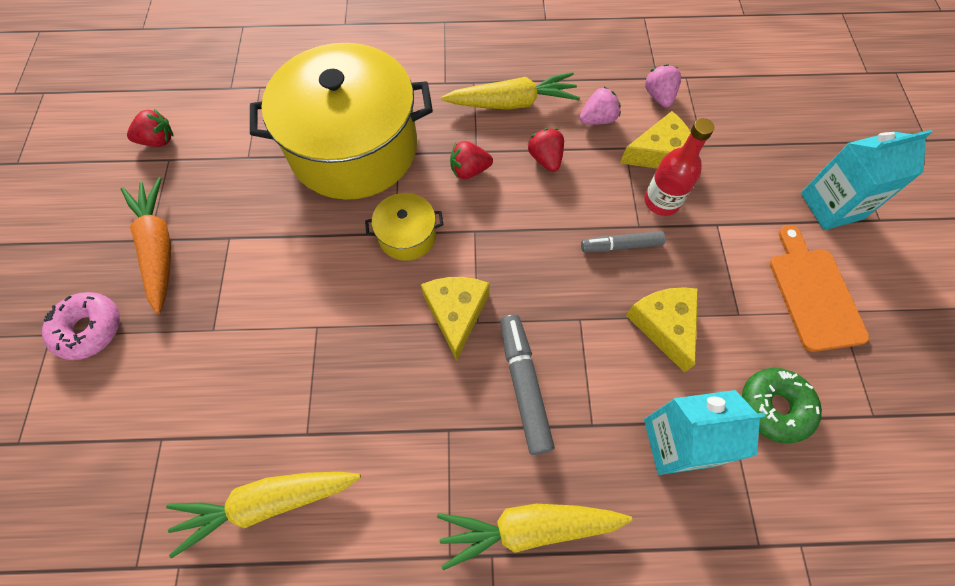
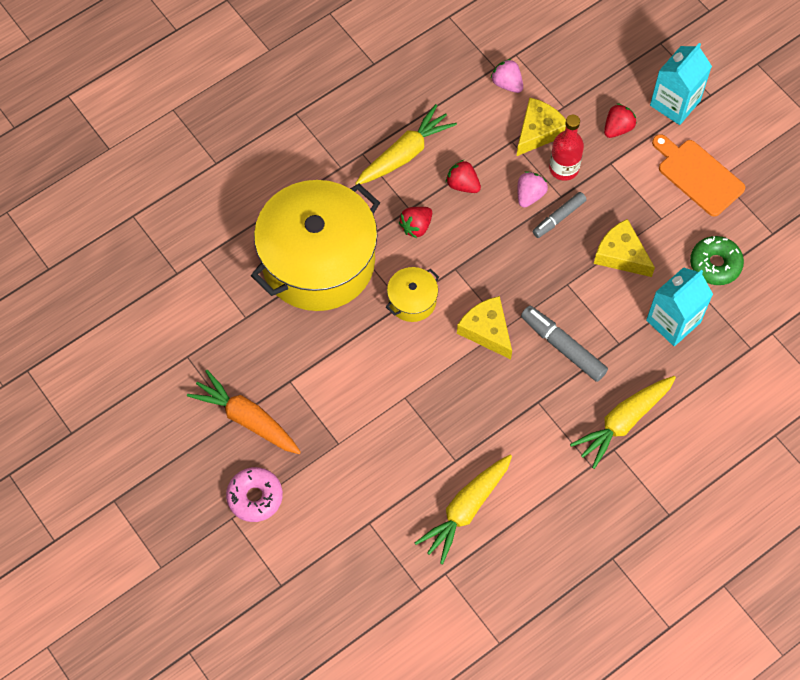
camera: 35 degrees left, 0 degrees up
red strawberry [127,109,174,147] -> red strawberry moved to [604,103,637,138]
pink strawberry [579,87,621,125] -> pink strawberry moved to [518,171,548,208]

